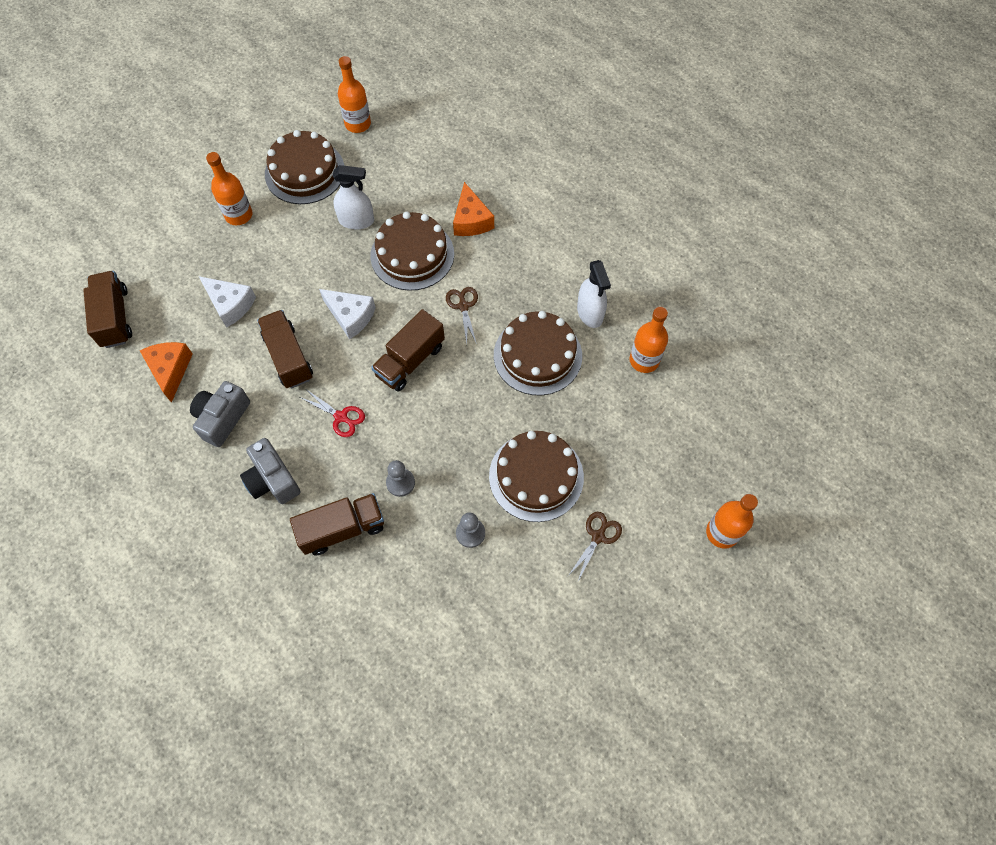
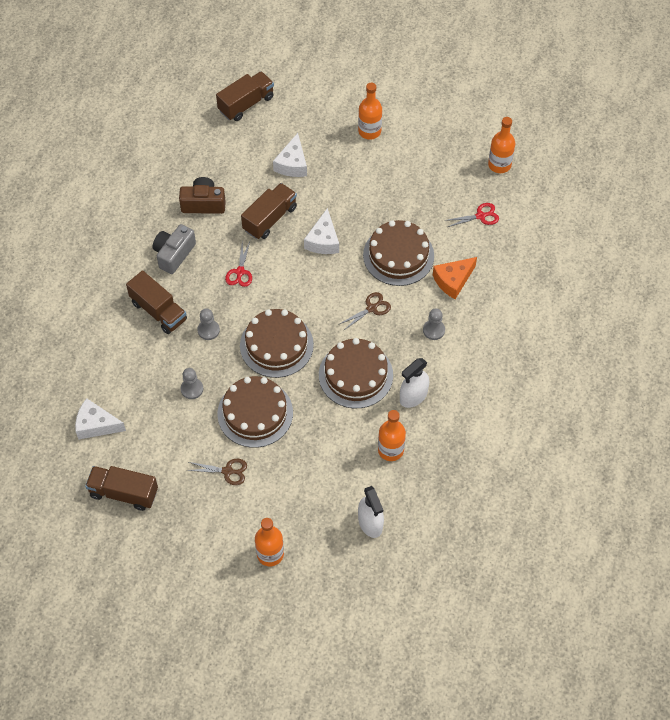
camera: 65 degrees right, 5 degrees down
orange cheese [140,342,193,403] -> none
grey camera [190,381,250,447] -> brown camera [179,177,226,214]
brown cake [265,130,345,204] -> brown cake moved to [240,309,314,378]
white spray bottle [333,165,374,229] -> white spray bottle moved to [358,486,384,538]
brown truck [371,309,445,392] -> brown truck moved to [85,466,158,511]
none -> white cheese [75,398,126,440]
none -> grey pawn [423,308,445,340]
none -> red scissors [444,203,499,227]

